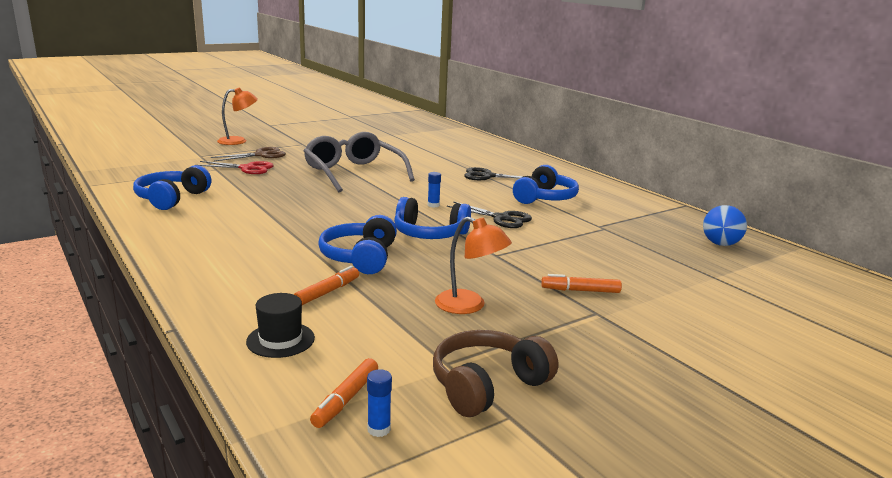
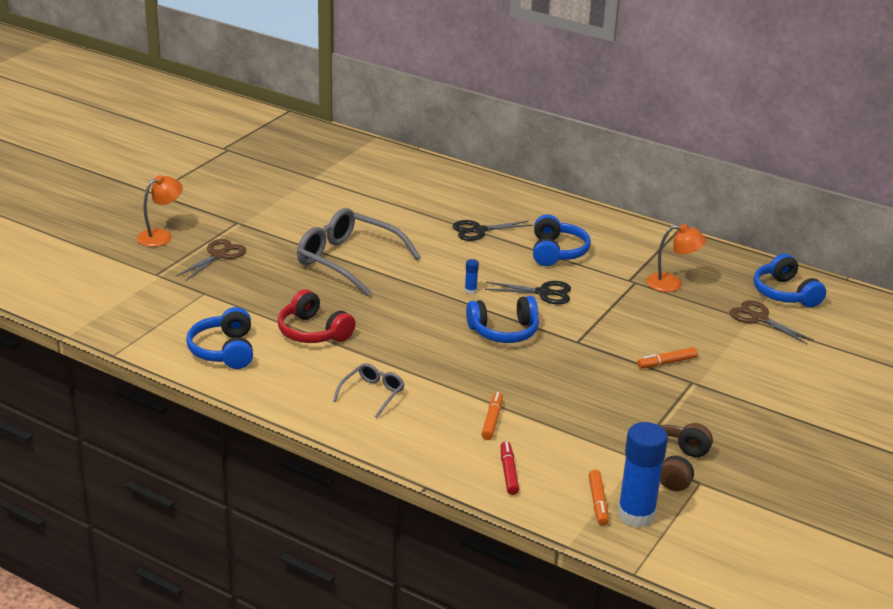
camera: 25 degrees left, 10 degrees up
red scissors [199,161,274,174] -> none
black hat [246,293,315,358] -> red marker [501,441,519,495]
blue headphones [318,215,397,274] -> blue headphones moved to [754,254,826,307]
blue glue stick [367,369,392,437] -> blue glue stick [618,422,668,528], size x2.46
orange lamp [435,217,512,314] -> orange lamp moved to [646,224,706,292]
blue ball [703,205,747,246] -> none
none -> red headphones [278,289,356,343]
none -> grey glasses [333,363,405,418]
none -> brown scissors [730,300,814,344]

